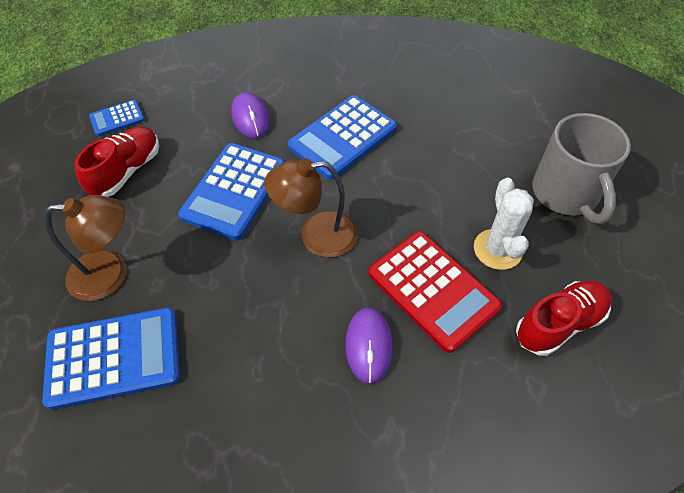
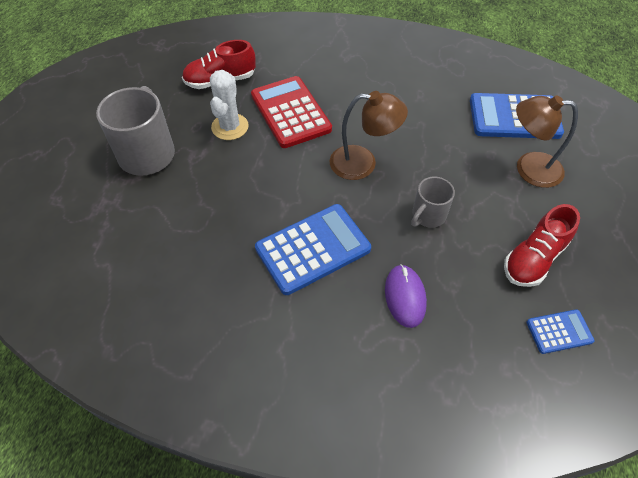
camera: 165 degrees left, 0 degrees up
blue calculator [178,143,285,240] -> grey mug [411,177,455,228]
purple mouse [345,307,393,384] -> none

